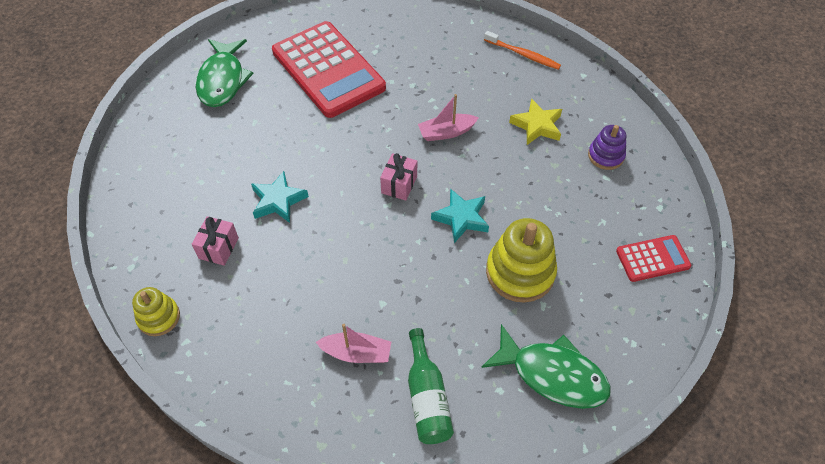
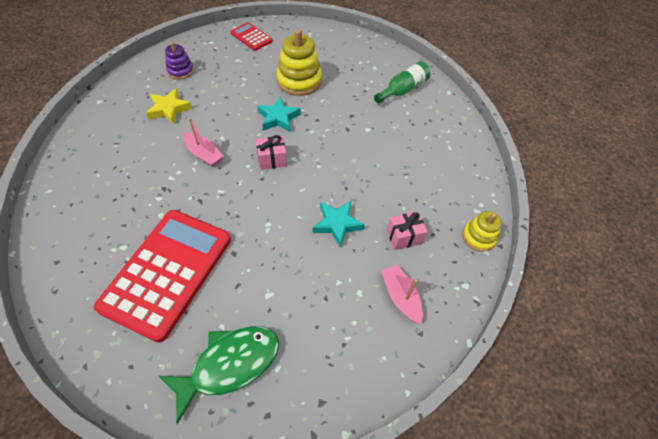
camera: 125 degrees left, 0 degrees up
pink boat [316,324,391,363] -> pink boat moved to [381,265,423,324]
green fish [481,324,611,409] -> none
orange toothbrush [484,31,561,70] -> none

